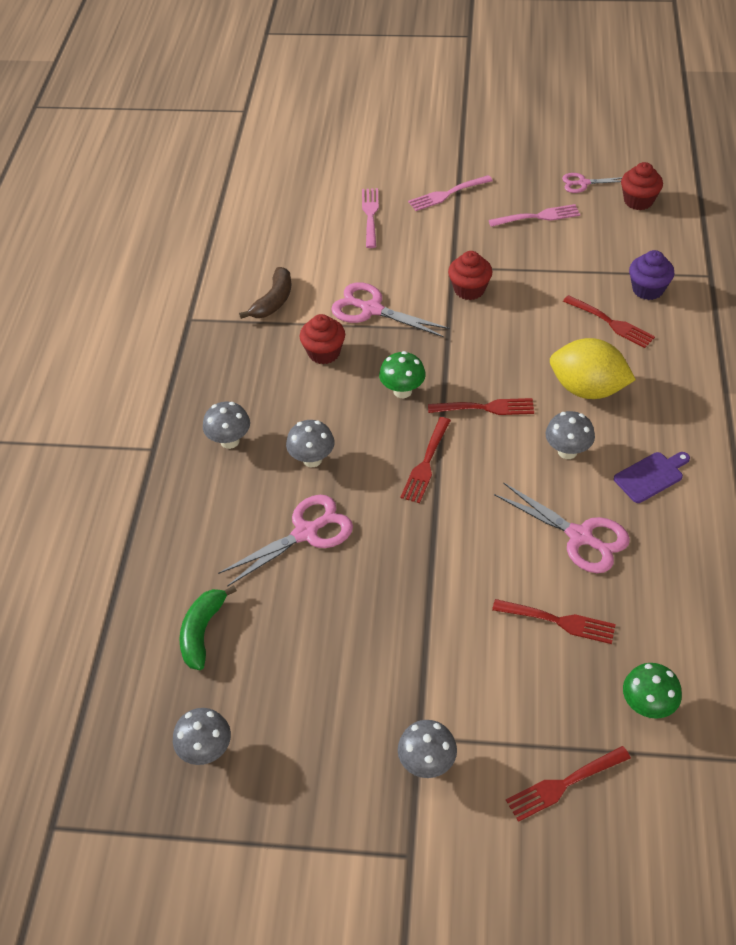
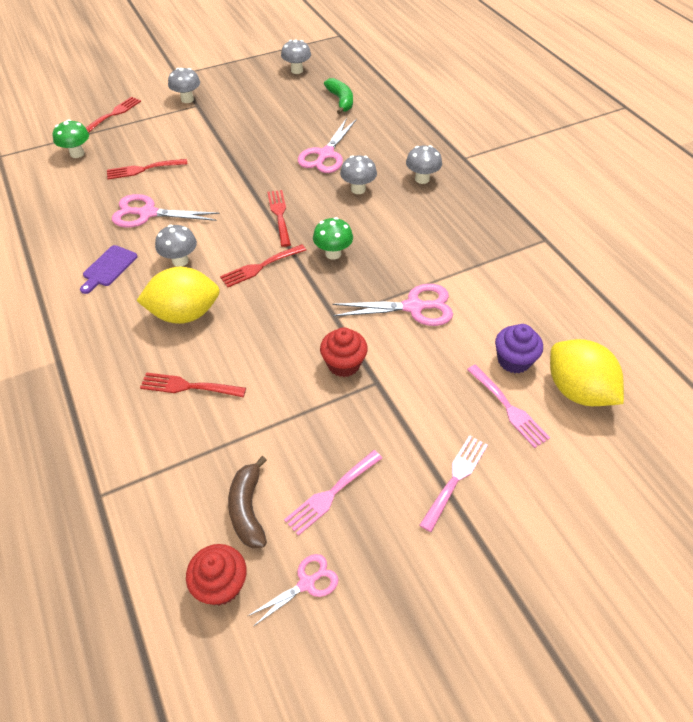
camera: 145 degrees right, 0 degrees up
brown banana [239,267,291,319] -> brown banana moved to [228,456,267,548]
red cupcake [299,314,345,364] -> none
purple cupcake [629,250,674,300] -> purple cupcake moved to [495,324,543,373]
none -> yellow lemon [550,339,624,406]

